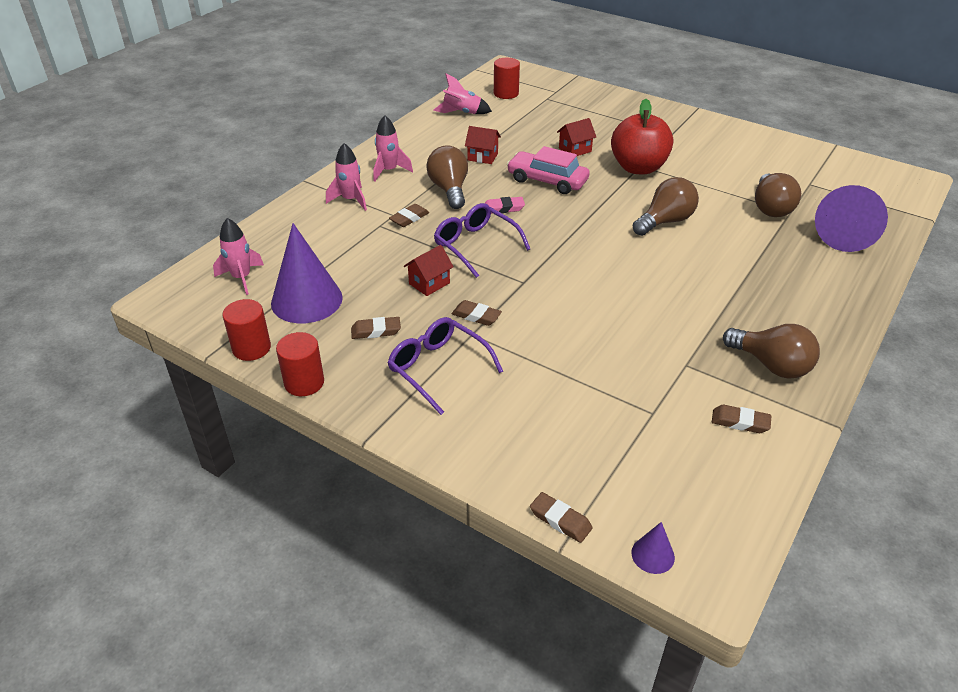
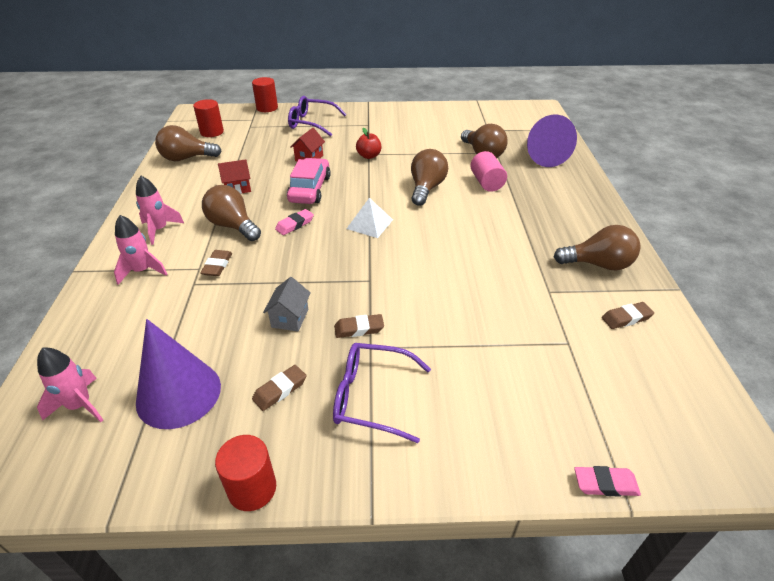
camera: 35 degrees left, 0 degrees up
red cylinder [222,299,271,361] -> red cylinder moved to [252,77,278,112]
red house [404,245,454,296] -> grey house [263,277,311,332]
pink rocket [433,73,492,114] -> brown light bulb [155,125,222,161]
purple glasses [434,203,530,278] -> purple glasses moved to [288,96,347,137]
pink car [507,146,590,194] -> pink car turned 105 degrees clockwise [287,158,331,204]
brown eraser [530,492,593,543] -> pink eraser [574,466,641,496]
red apple [611,99,673,174] -> red apple [356,128,381,159], size x0.50
purple cone [631,522,675,574] -> none
none -> white pyramid [347,198,393,238]
none -> pink cylinder [470,151,507,192]

